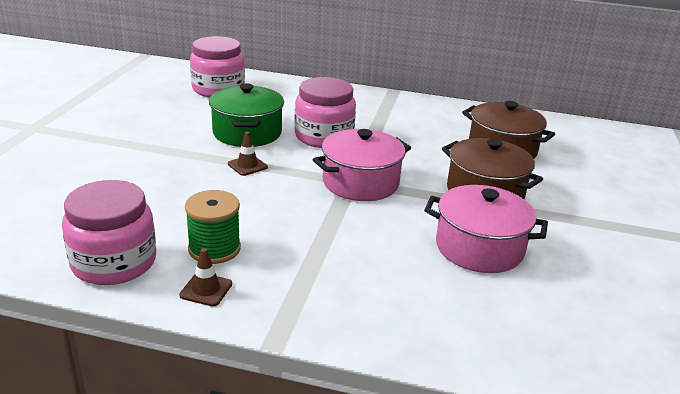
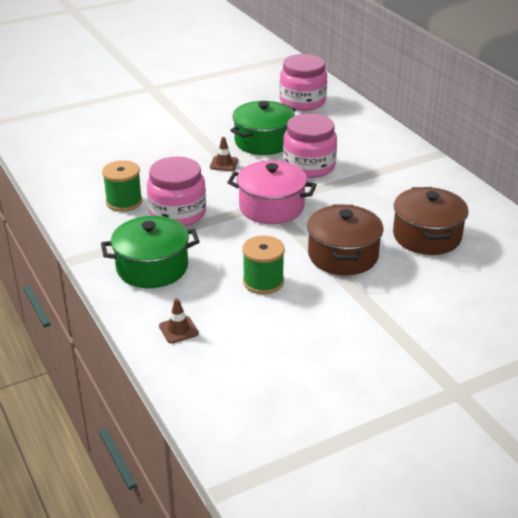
camera: 50 degrees right, 5 degrees up
pink jar [62,180,156,285] -> pink jar moved to [147,157,206,227]
brown traffic cone [179,248,232,306] -> brown traffic cone moved to [159,298,199,343]
pink pot [424,185,548,273] -> green spool [242,236,285,294]
none -> green pot [101,216,200,288]

